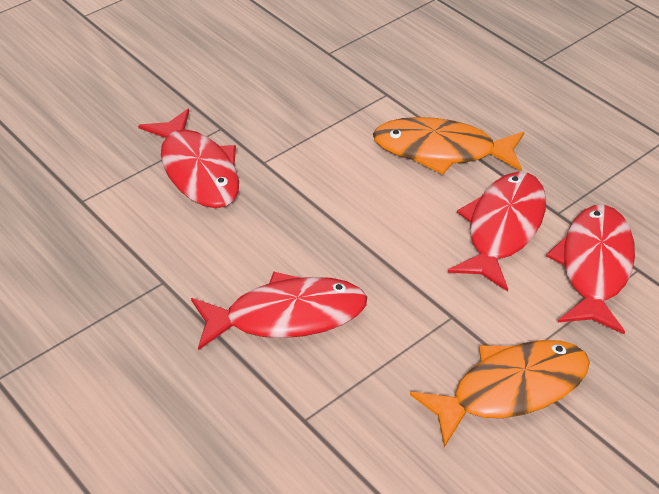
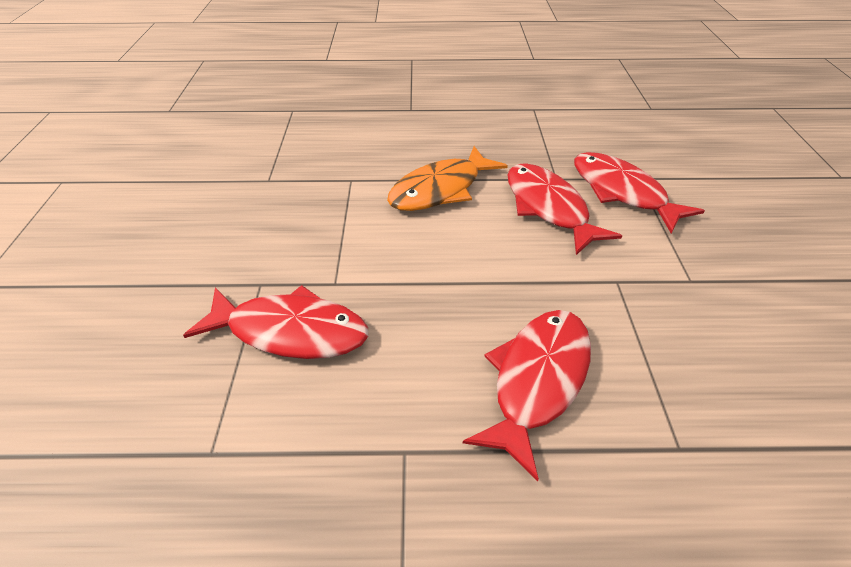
camera: 50 degrees left, 0 degrees up
orange fish [410,340,590,447] -> none

